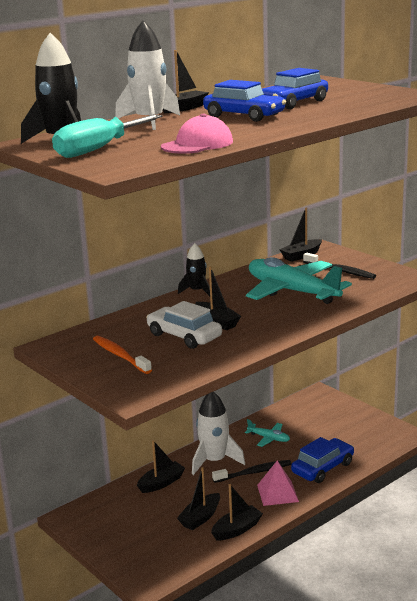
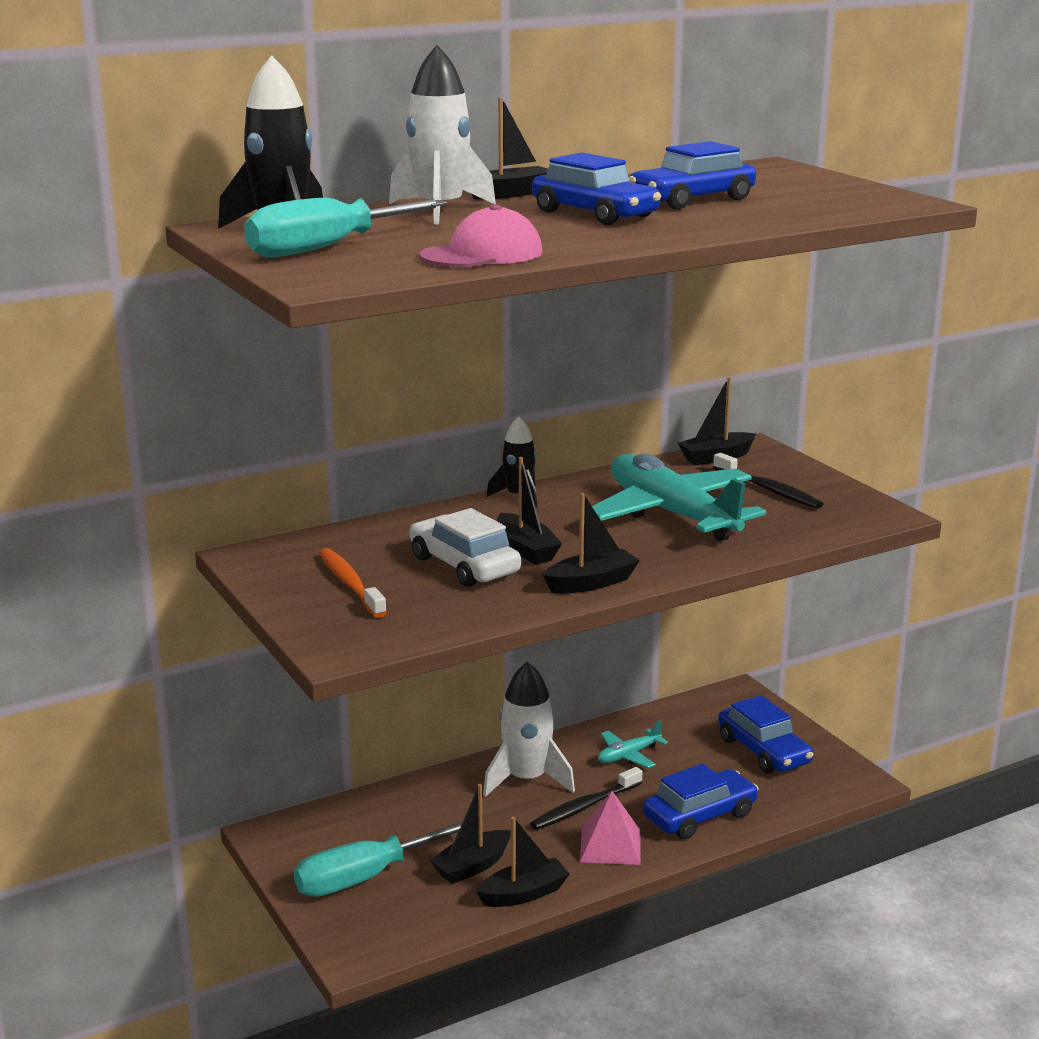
camera: 10 degrees right, 0 degrees up
black boat [137,440,185,493] -> black boat moved to [543,493,640,594]
black toothbrush [212,460,292,483] -> black toothbrush turned 150 degrees clockwise [530,767,642,830]
turquoise plane [245,419,290,447] -> turquoise plane turned 105 degrees clockwise [598,720,668,768]
none -> turquoise screwdriver [294,821,463,897]
none -> blue car [718,695,813,773]

